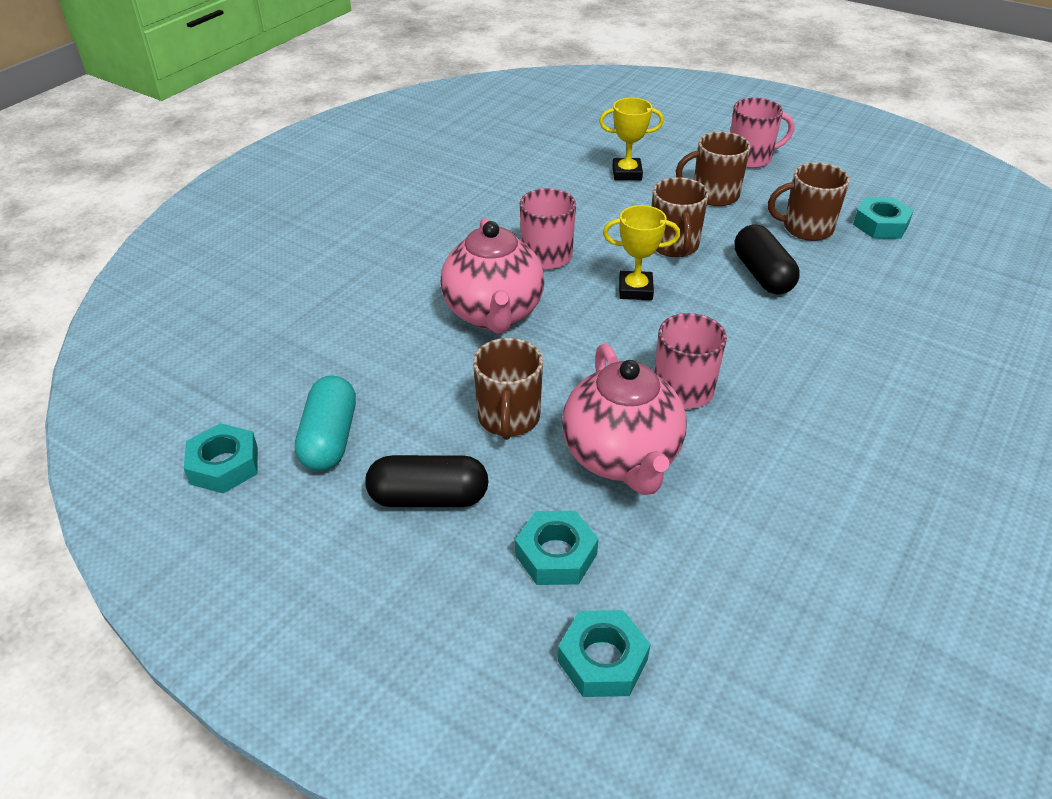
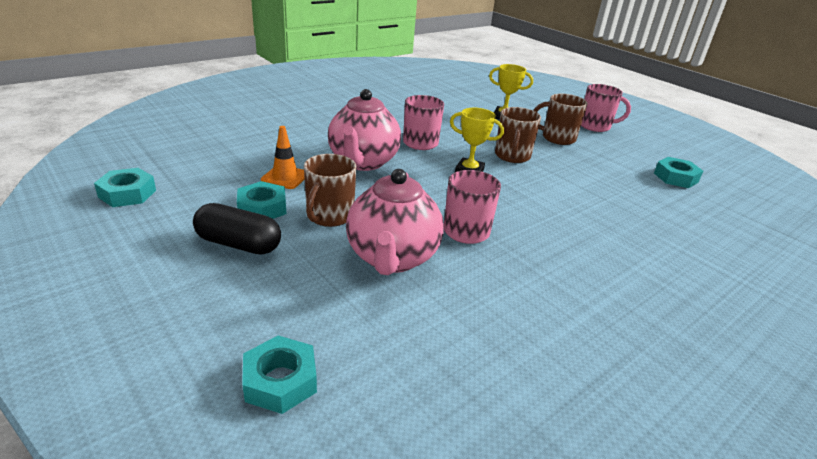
camera: 15 degrees right, 10 degrees down
turquoise capsule [295,375,356,471] -> none
turquoise nut [515,511,599,585] -> turquoise nut moved to [237,181,286,219]
black capsule [734,225,800,294] -> none
brown mug [768,162,850,241] -> none
none -> orange traffic cone [261,126,305,189]

